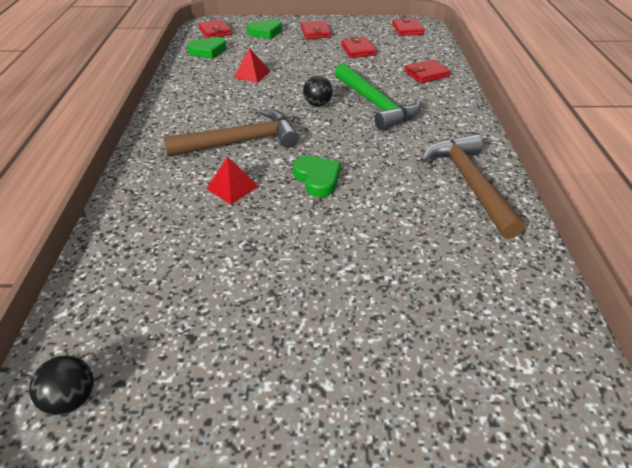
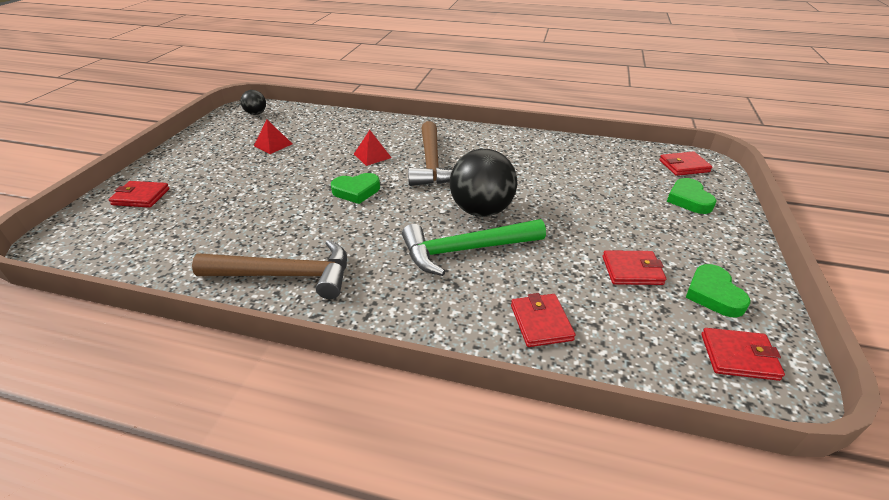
camera: 105 degrees right, 5 degrees down
green heart [187,37,226,59] -> green heart moved to [685,264,750,318]
red pyramid [234,47,270,83] -> red pyramid moved to [254,120,292,154]
red wallet [301,21,331,39] -> red wallet moved to [108,181,170,208]
black ball [303,76,333,106] -> black ball [450,149,517,217], size x2.00

